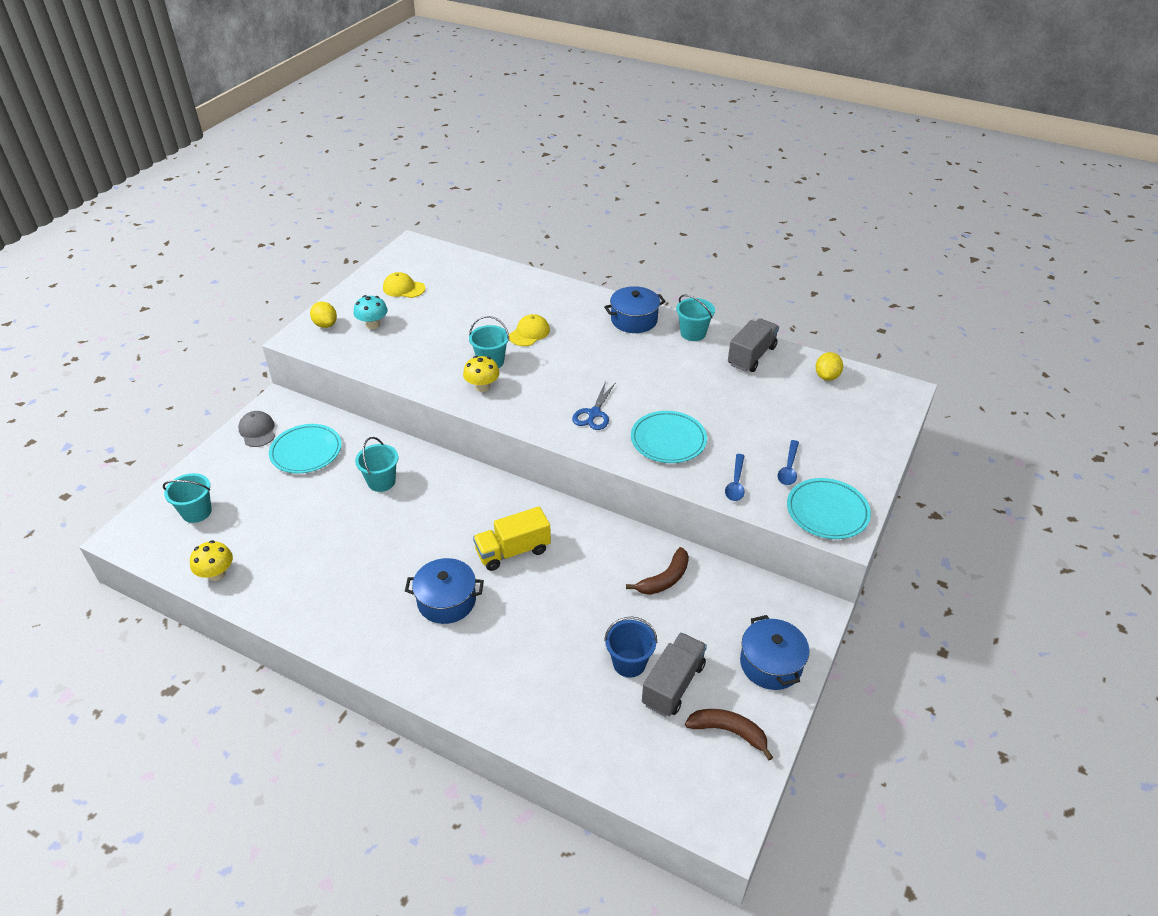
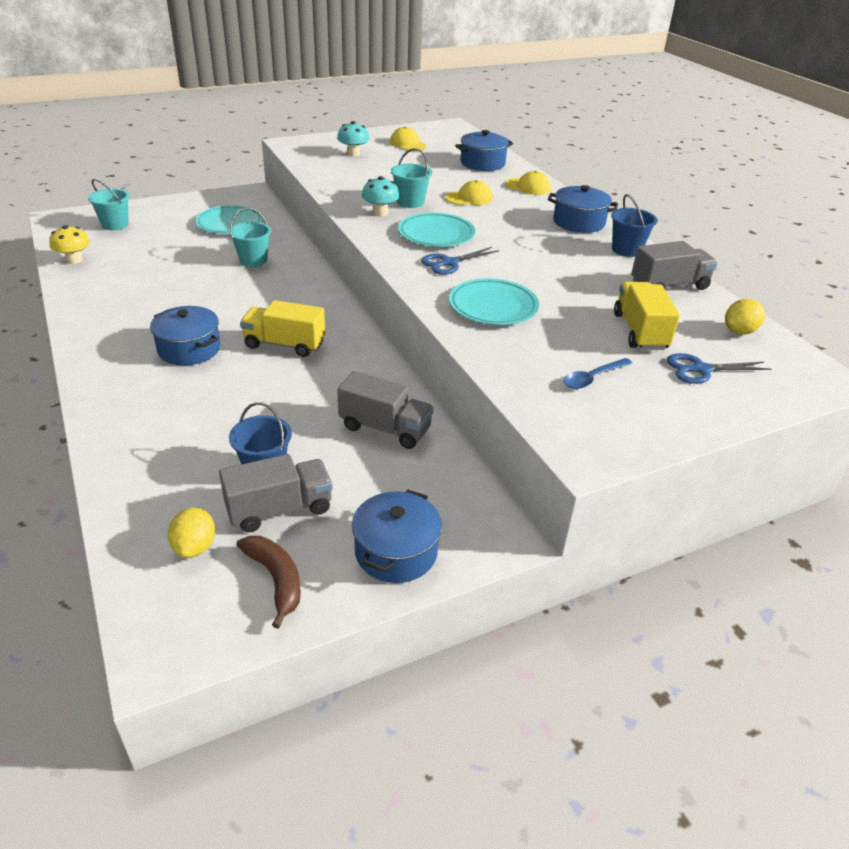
camera: 35 degrees right, 5 degrees down
grey cap [238,411,275,447] -> none
yellow lemon [310,302,337,328] -> yellow lemon moved to [168,507,215,558]
yellow mushroom [463,356,500,392] -> turquoise mushroom [362,176,399,217]
brown banana [626,547,689,595] -> grey truck [337,371,434,449]
turquoise bucket [676,294,715,341] -> blue bucket [611,194,658,257]
blue spoon [725,454,745,501] -> none
turquoise plate [787,478,871,539] -> turquoise plate moved to [398,212,475,247]
none -> blue pot [455,130,513,171]
none -> yellow cap [505,171,551,195]
none -> yellow truck [614,282,680,350]
none -> blue scissors [667,353,771,384]

